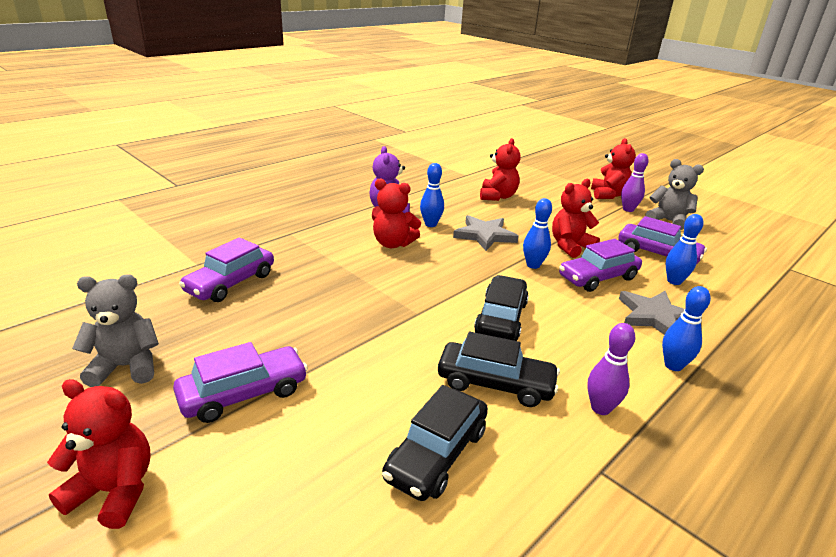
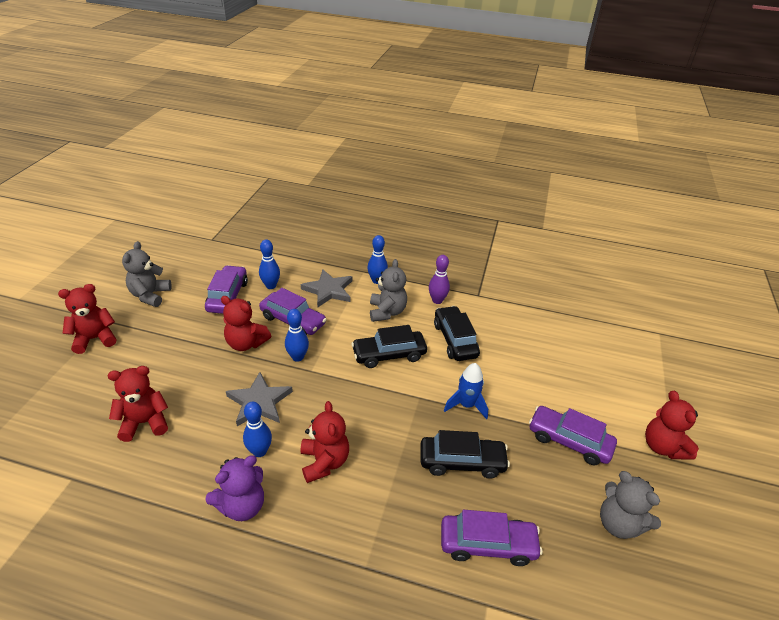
camera: 120 degrees left, 10 degrees up
black car [382,385,488,501] -> black car moved to [420,430,510,479]
purple bowling pin [621,153,649,212] -> none
none -> grey teddy bear [370,259,407,322]
none -> blue rocket [444,363,488,419]

